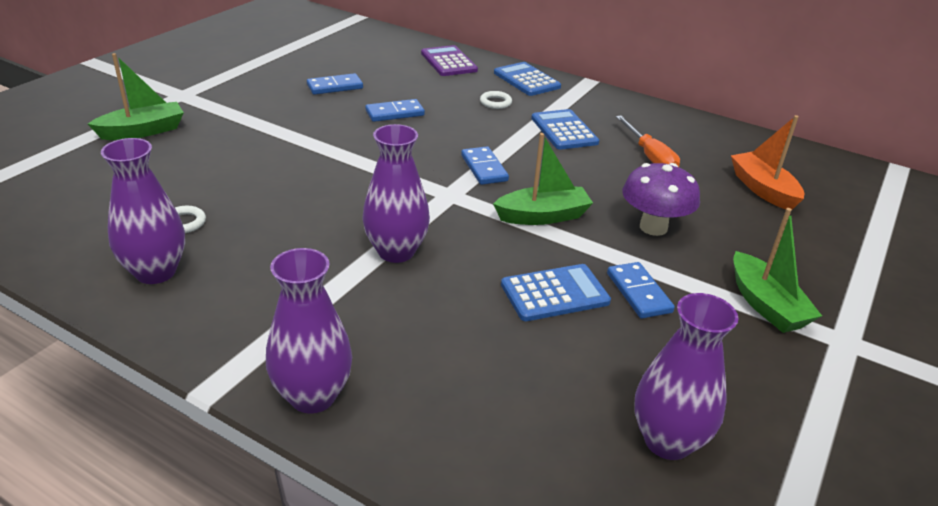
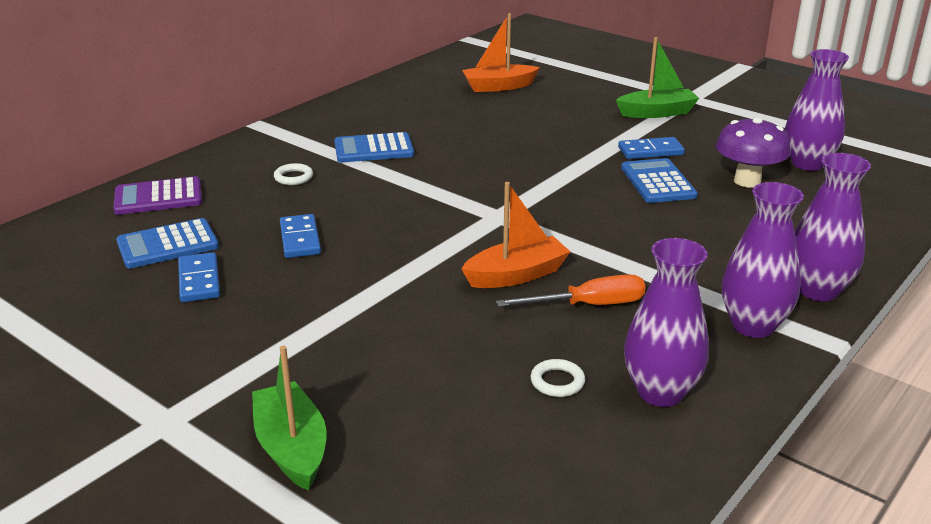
camera: 80 degrees left, 5 degrees down
purple vase [362,124,430,263] -> purple vase moved to [722,182,804,338]
blue domino [461,146,509,185] -> none
green boat [493,133,593,225] -> none
blue calculator [494,62,561,96] -> blue calculator moved to [116,218,219,268]
orange screwdriver [616,116,680,167] -> orange screwdriver moved to [496,274,645,307]
purple mushroom [622,163,700,236] -> purple mushroom moved to [716,117,791,188]
none -> orange boat [462,182,570,288]

